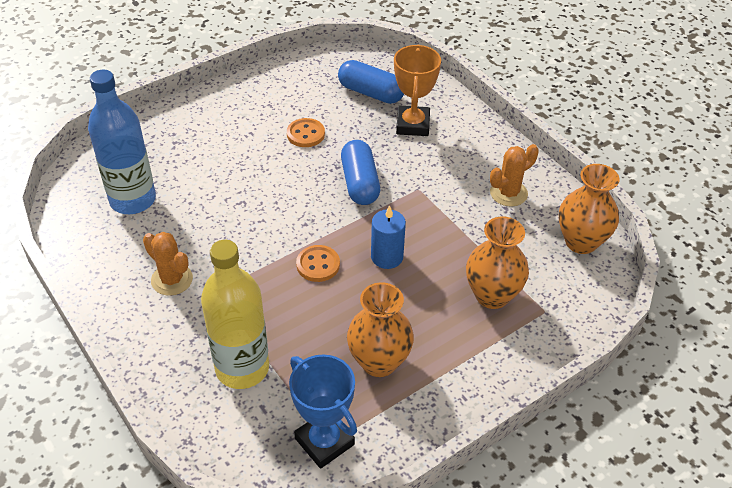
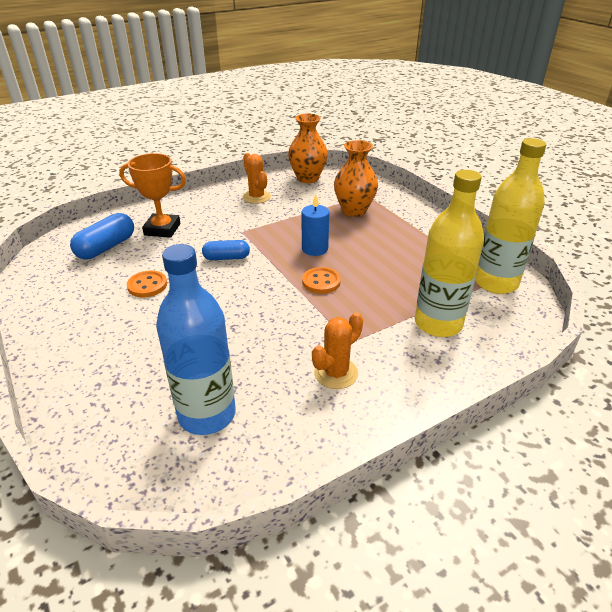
camera: 85 degrees left, 10 degrees down
blue trophy [289,355,357,469] -> yellow bottle [475,138,546,294]
blue capsule [341,140,380,205] -> blue capsule [202,240,250,260], size x0.66
orange vase [347,282,414,377] -> none

